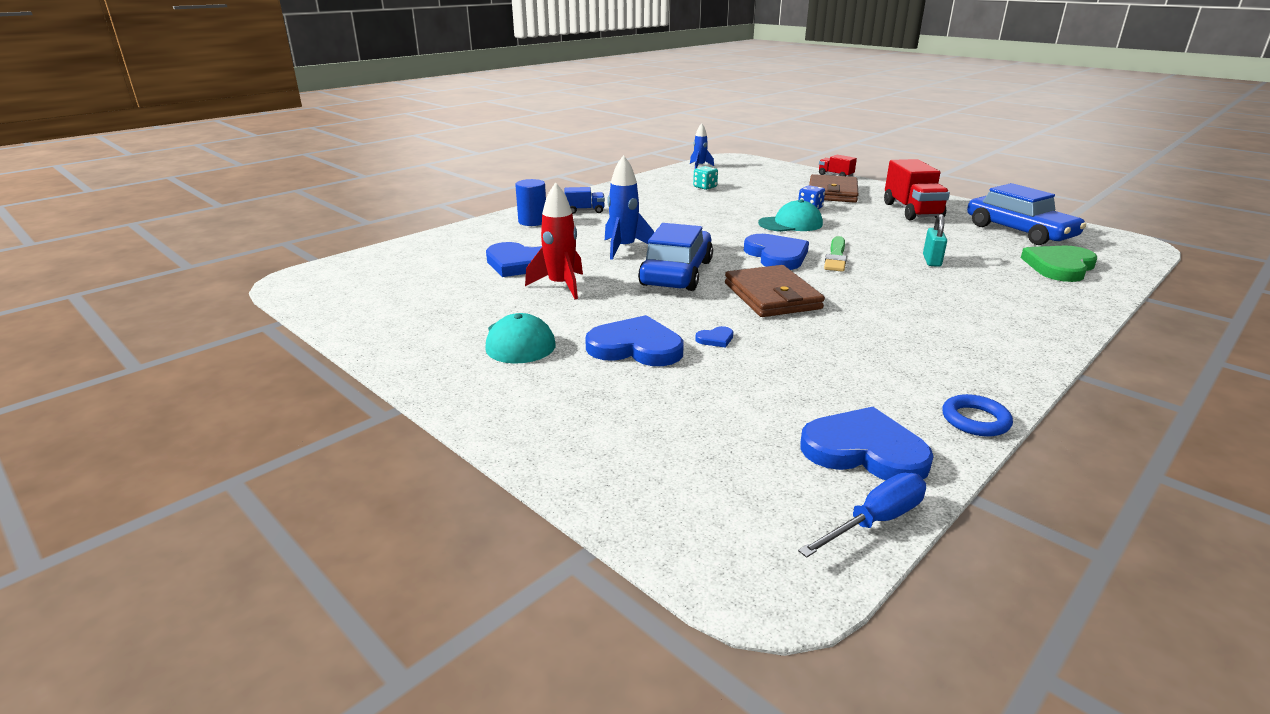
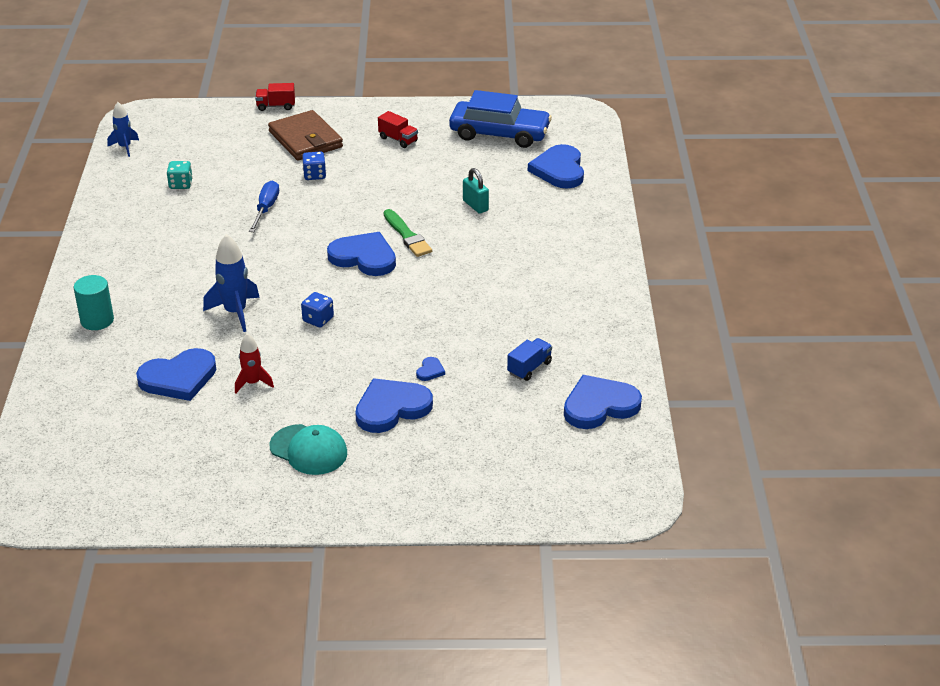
camera: 45 degrees left, 10 degrees up
blue cylinder [515,179,546,226] -> turquoise cylinder [74,275,114,330]
red rocket [525,182,583,299] -> red rocket [235,333,274,394], size x0.63
blue truck [565,187,605,214] -> blue truck moved to [507,338,552,381]
blue car [638,223,713,291] -> blue dice [301,292,334,328]
brown wallet [725,265,825,317] -> none
turquoise cap [758,199,823,232] -> none
blue screwdriver [798,473,926,558] -> blue screwdriver moved to [249,181,279,232]
red truck [884,159,950,220] -> red truck [378,111,418,148], size x0.52
blue ring [942,394,1013,437] -> none
green heart [1021,245,1097,282] -> blue heart [528,144,584,189]

